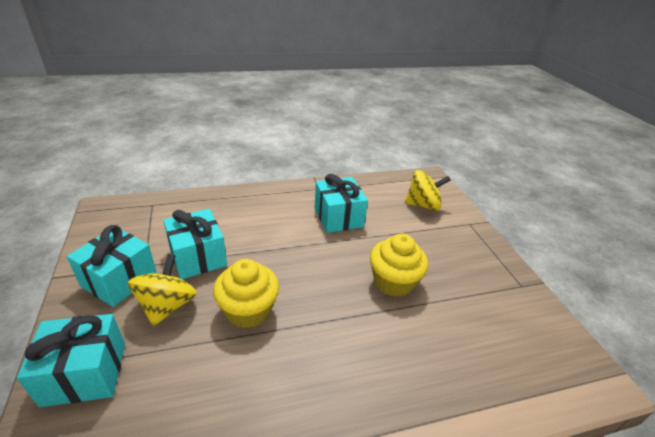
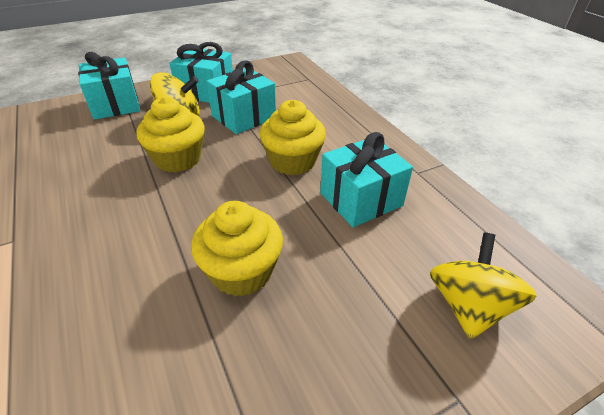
camera: 80 degrees right, 5 degrees up
yellow spinning top [405,170,451,211] -> yellow spinning top turned 150 degrees counterclockwise [430,233,537,339]
none -> yellow cupcake [260,100,326,175]

